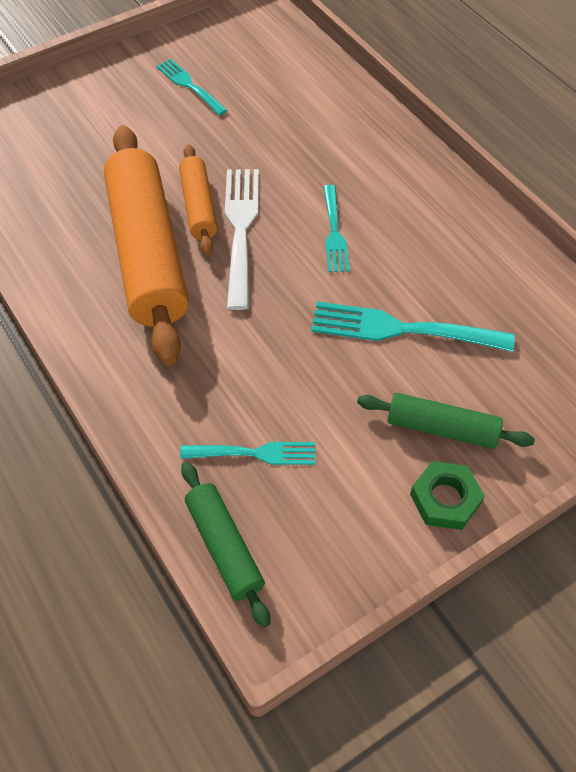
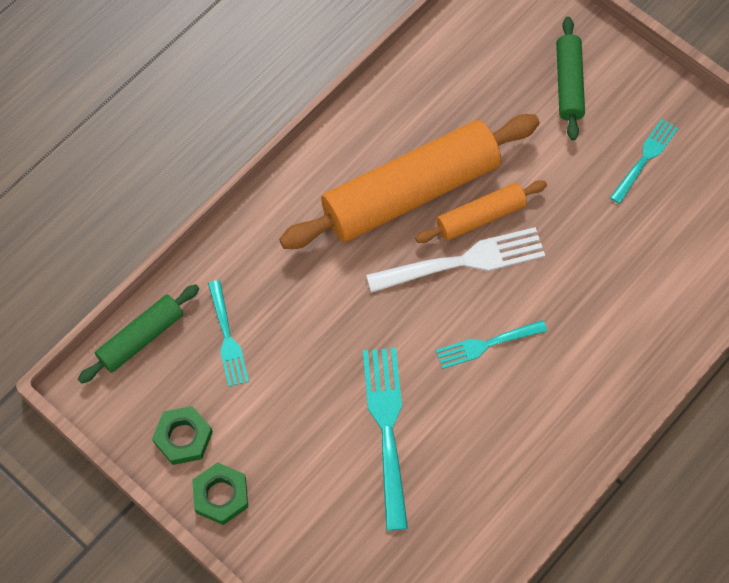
camera: 75 degrees right, 10 degrees up
green rolling pin [357,393,535,449] -> green rolling pin moved to [556,17,585,140]
none -> green nut [152,406,213,465]

